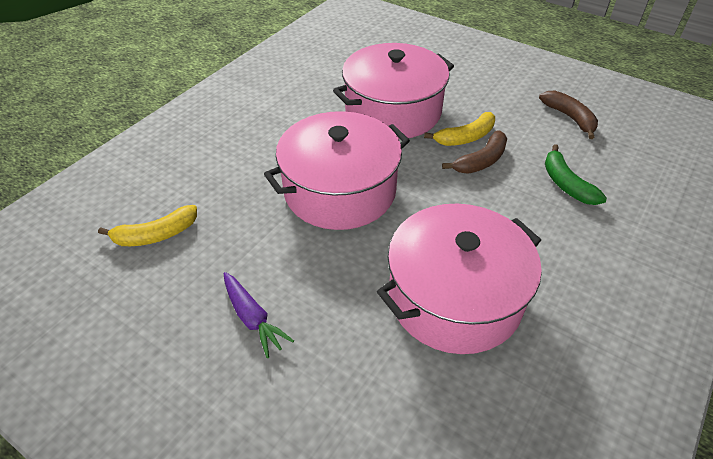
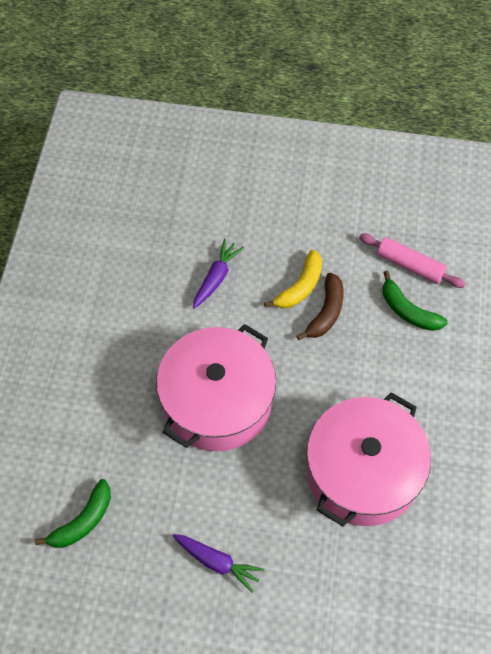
camera: 25 degrees left, 15 degrees up
yellow banana [98,205,197,246] -> green banana [35,479,111,548]
pink pot [333,43,454,139] -> purple carrot [193,239,244,309]
brown banana [539,91,598,139] -> none
none -> pink rolling pin [359,234,465,288]

